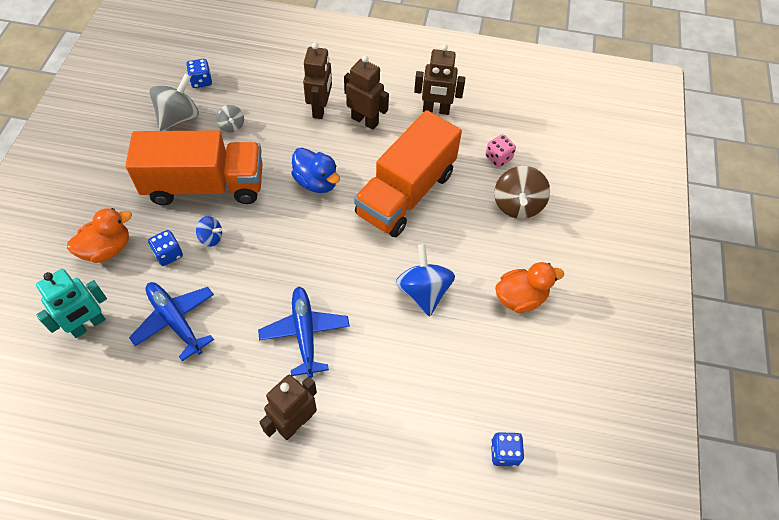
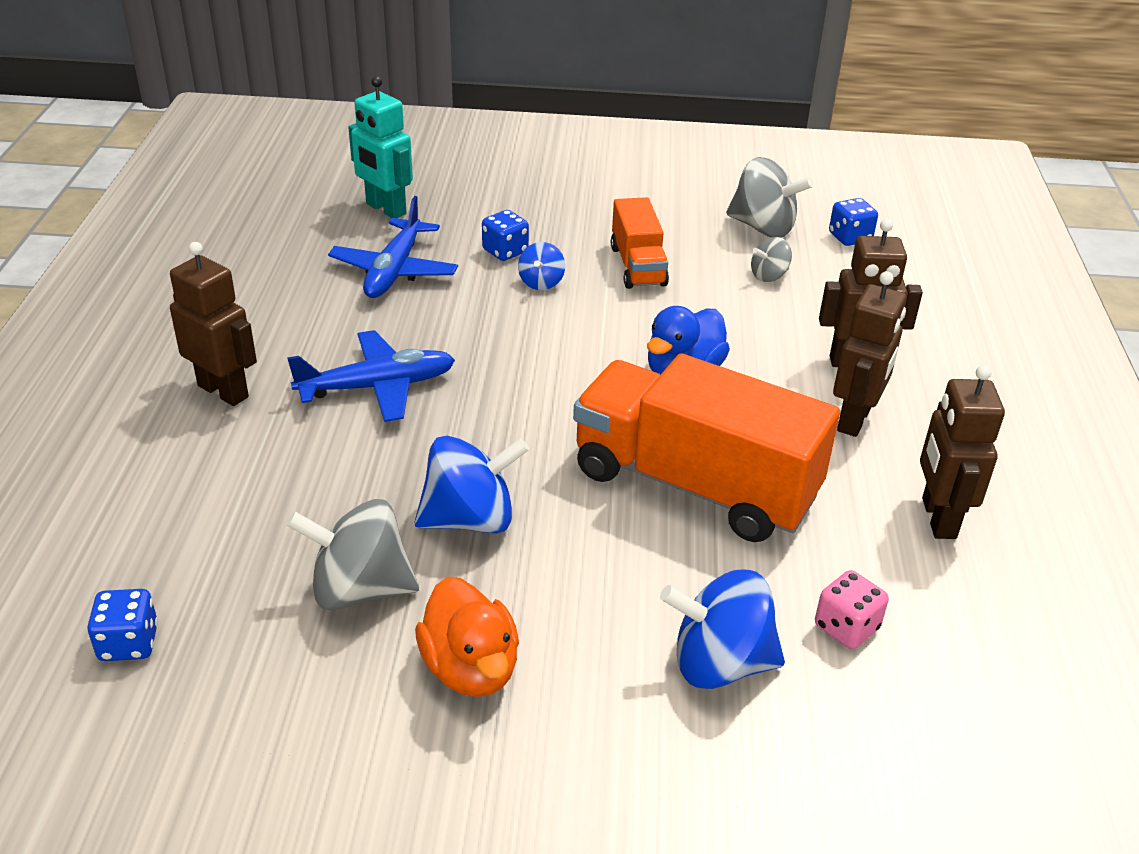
camera: 85 degrees right, 20 degrees down
orange duck [67,208,132,263] -> none
orange truck [126,130,263,205] -> orange truck [611,197,669,289], size x0.52
blue plane [129,282,214,361] -> blue plane turned 150 degrees clockwise [328,196,458,298]
brown spinning top [494,166,550,219] -> blue spinning top [660,569,785,689]
none -> grey spinning top [286,499,419,610]

